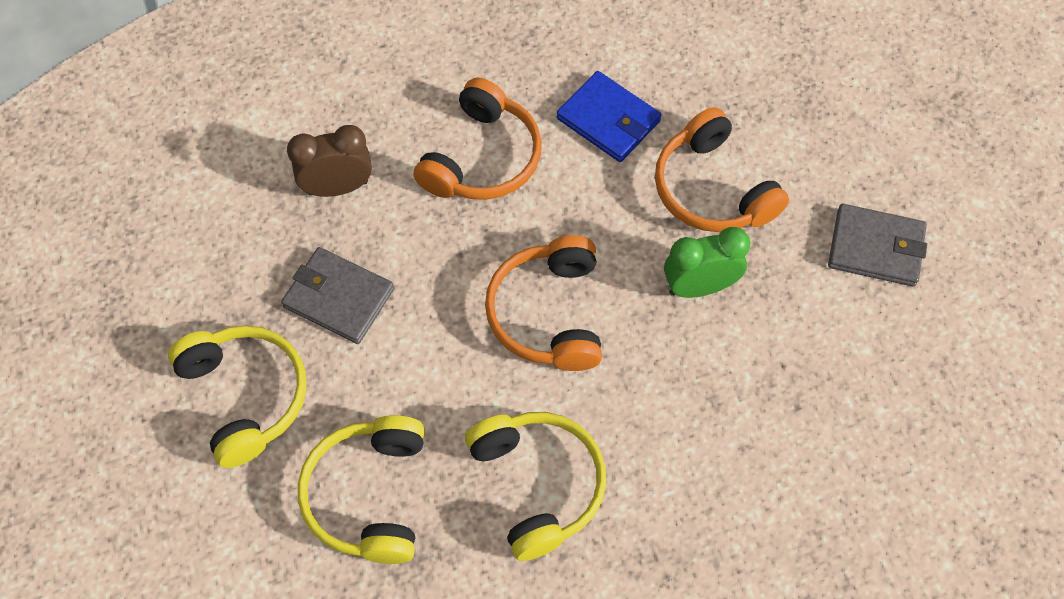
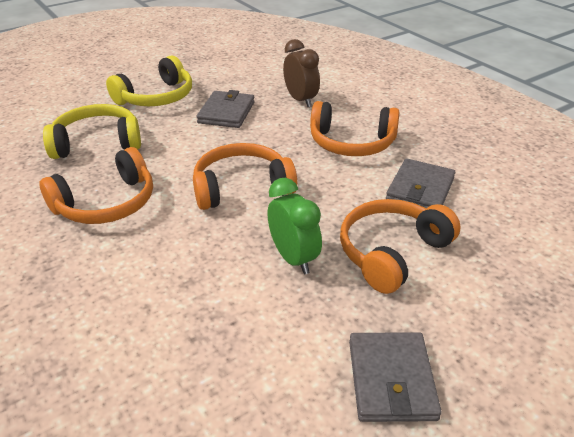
camera: 75 degrees right, 25 degrees down
yellow headphones [465,412,606,561] -> orange headphones [39,147,153,224]
blue wallet [557,71,661,162] -> grey wallet [386,158,456,208]

